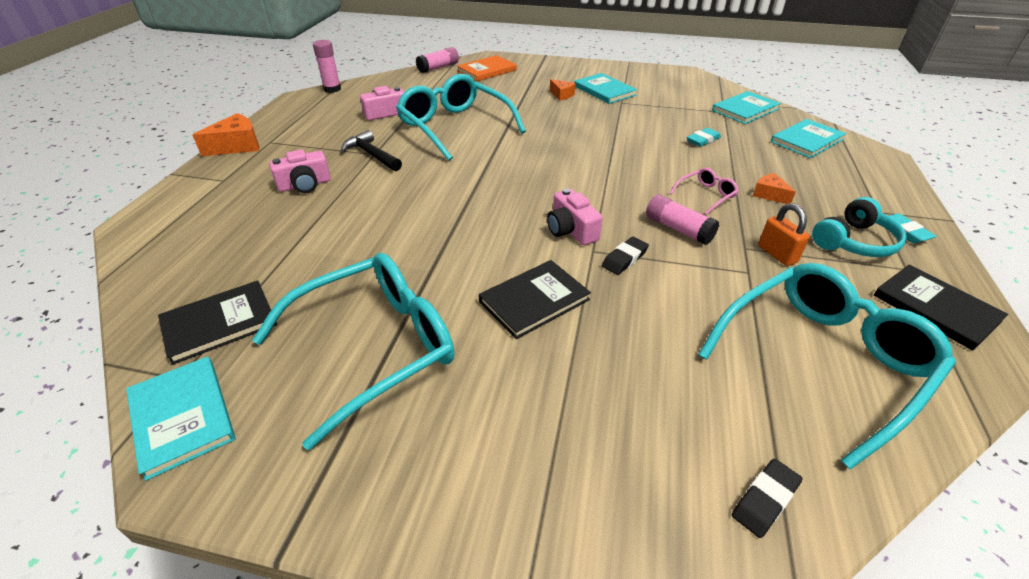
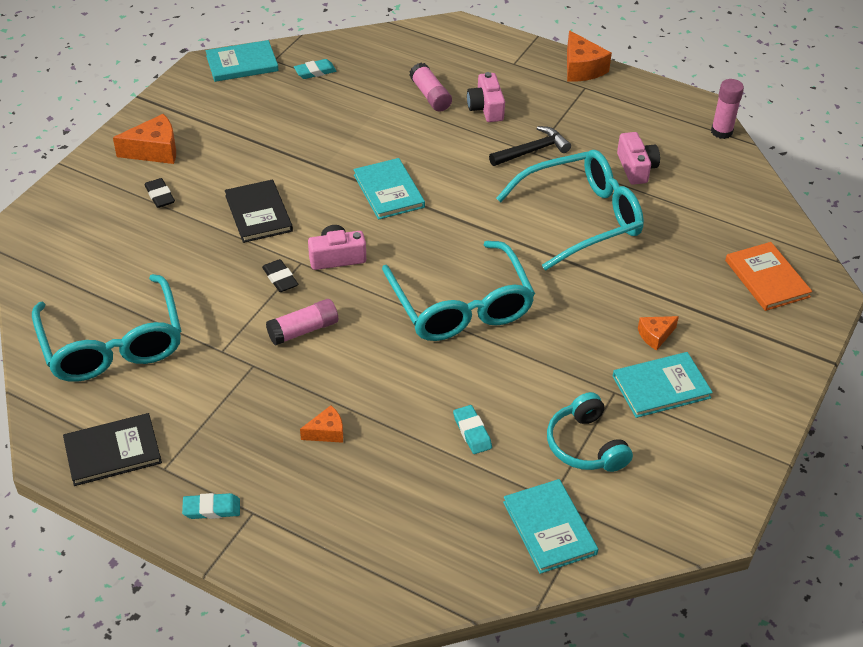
camera: 105 degrees right, 5 degrees up
black book [158,280,277,365] -> turquoise eraser [294,59,336,79]
turquoise glasses [252,253,454,450] -> turquoise glasses moved to [382,241,535,341]
pink glue stick [416,47,459,73] -> pink glue stick moved to [409,63,452,112]
pink glasses [669,168,739,215] -> none
black eraser [732,459,802,538] -> black eraser moved to [144,178,175,208]
orange padlock [758,203,810,266] -> none
turquoise book [771,119,846,158] -> turquoise book moved to [354,158,425,220]
turquoise headphones [812,197,907,257] -> turquoise headphones moved to [547,392,633,472]
none -> orange cheese [113,114,176,164]

